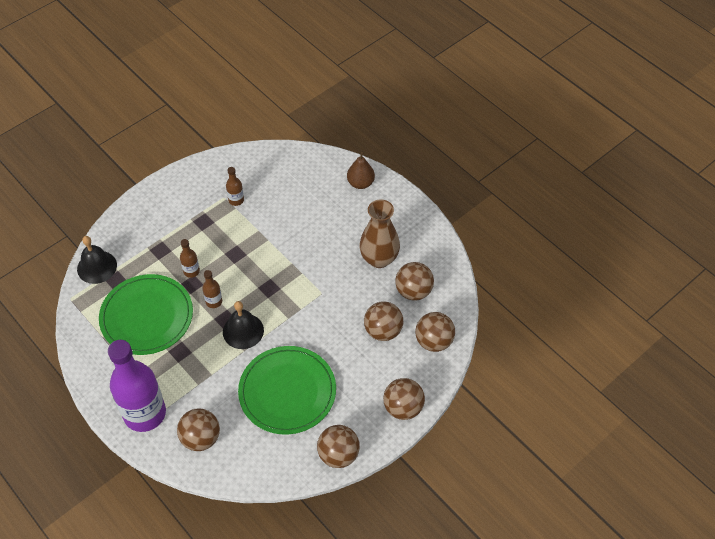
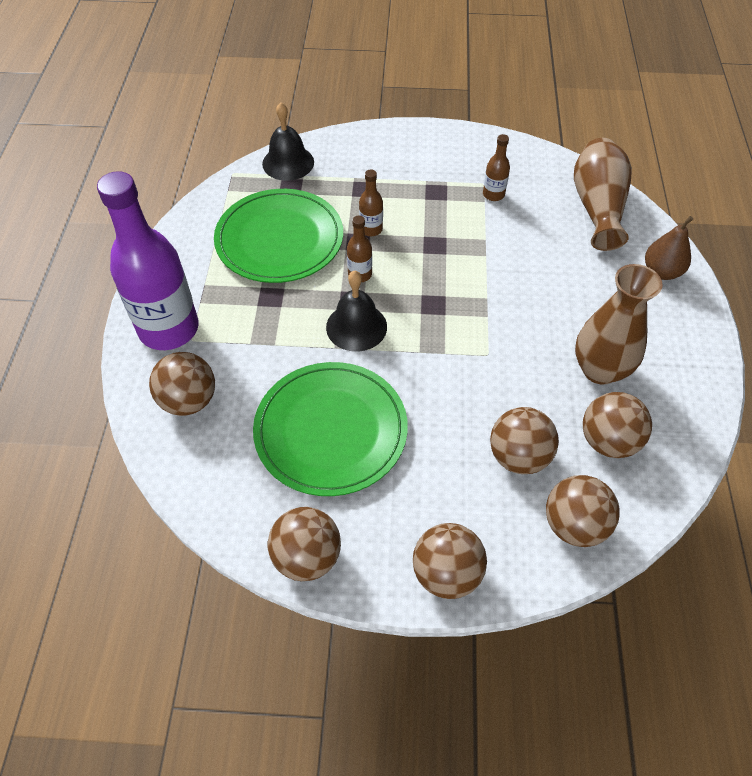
camera: 45 degrees right, 0 degrees up
none -> brown vase [574,138,632,251]

